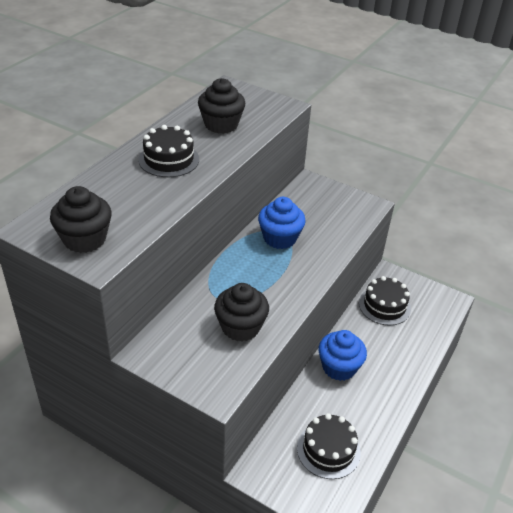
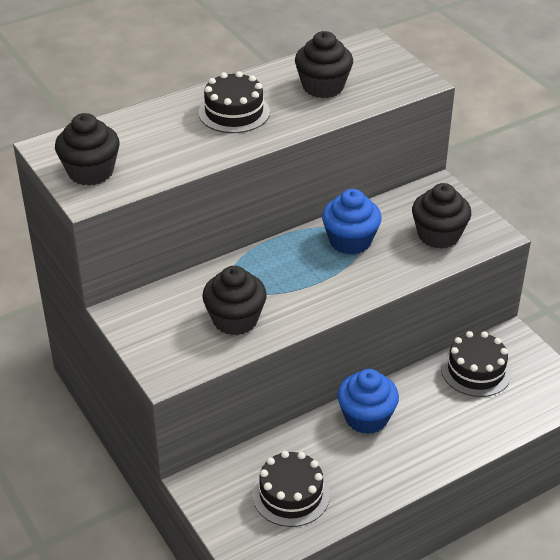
camera: 30 degrees right, 0 degrees up
none -> black cupcake [412,183,471,249]

